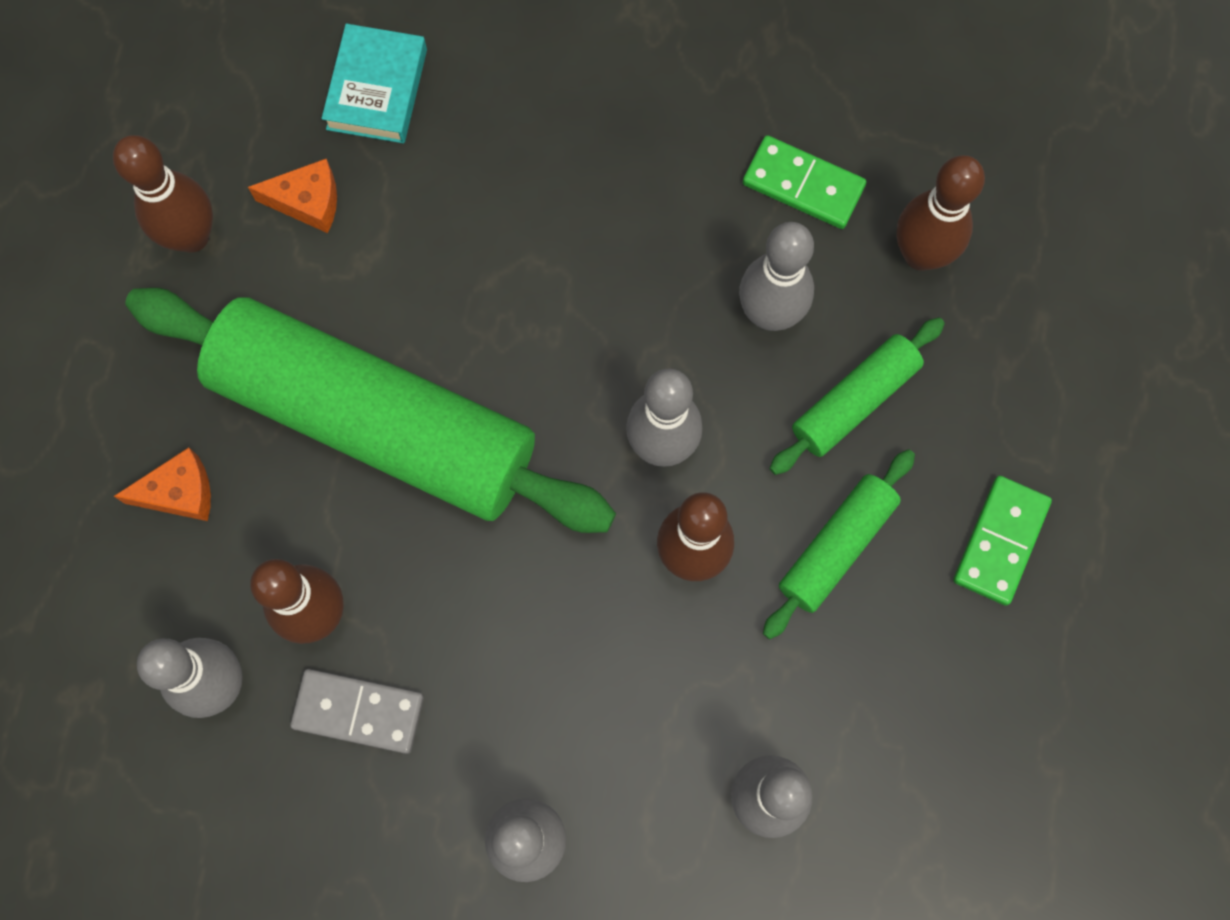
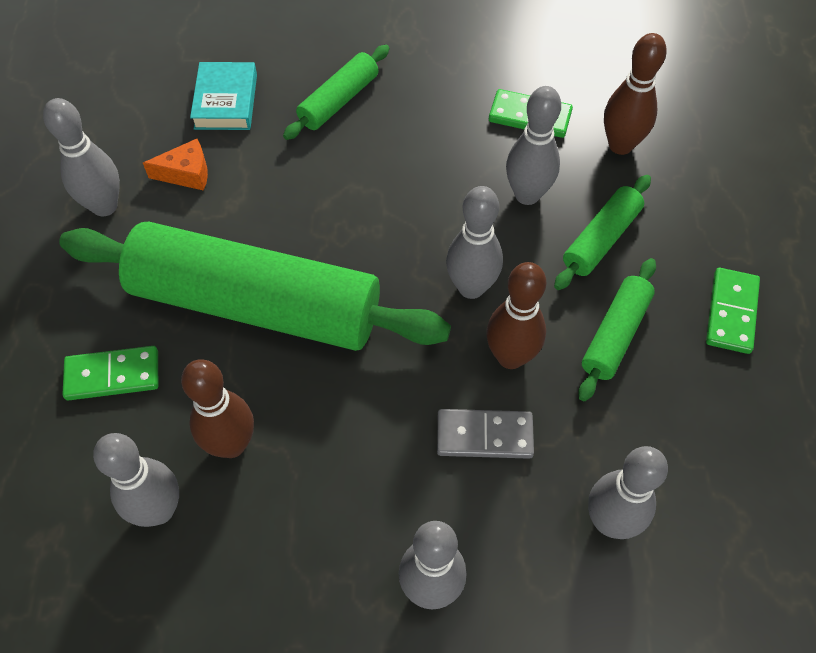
camera: 10 degrees left, 15 degrees down
brown bowling pin [113,135,213,253] -> grey bowling pin [43,98,120,217]
orange cheese [114,447,211,521] -> green domino [62,346,158,401]
grey domino [290,669,424,754] -> grey domino moved to [437,409,534,459]
none -> green rolling pin [283,45,390,140]

